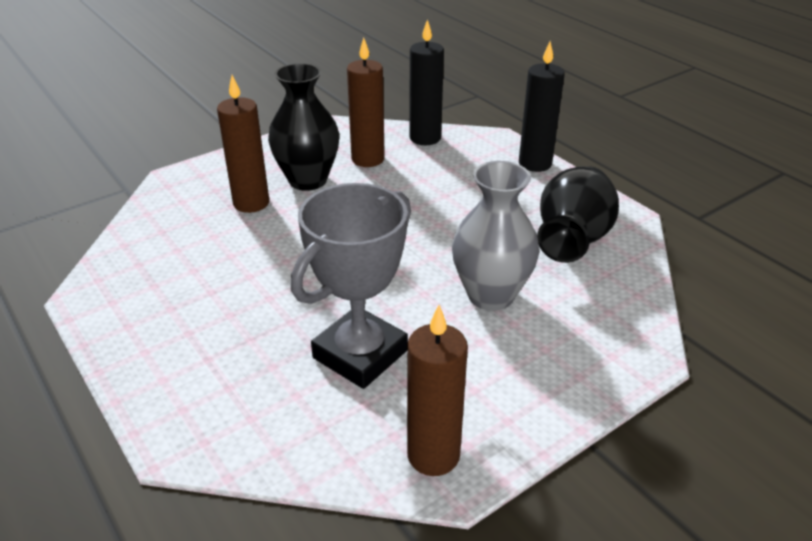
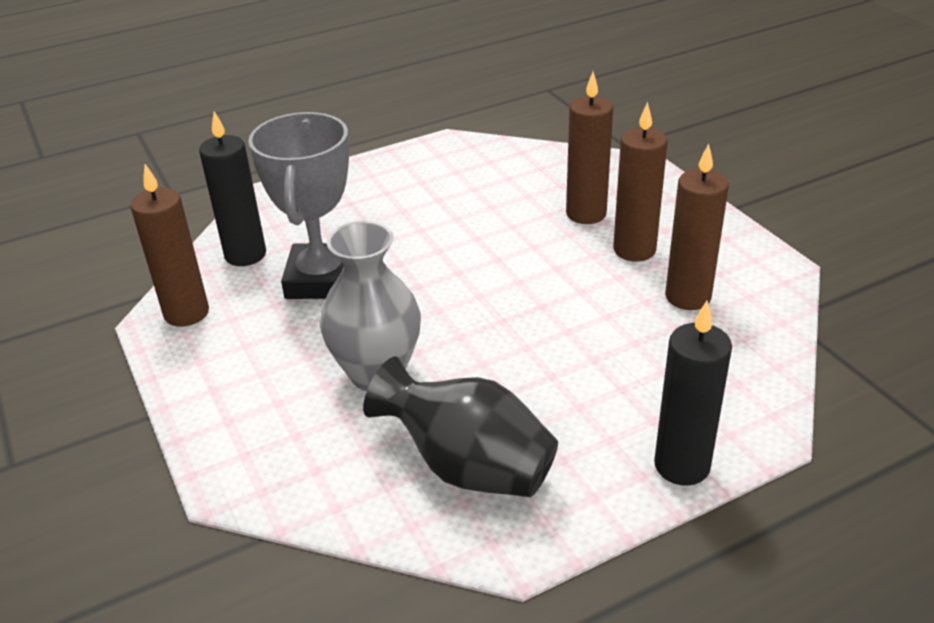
camera: 100 degrees right, 0 degrees up
black vase [268,63,339,191] -> brown candle [613,102,668,261]
grey trophy [291,183,411,389] -> grey trophy turned 45 degrees clockwise [248,112,349,299]
black candle [409,19,444,145] -> black candle moved to [199,111,266,266]

